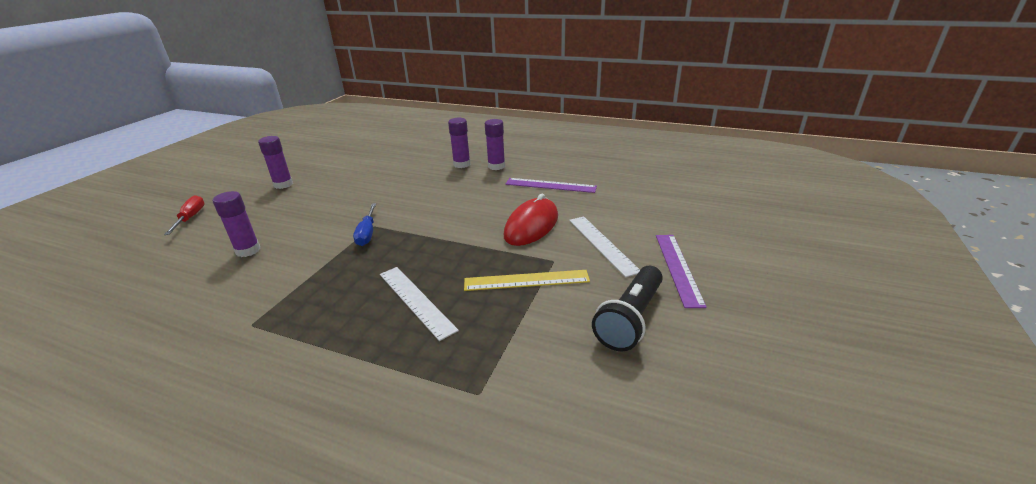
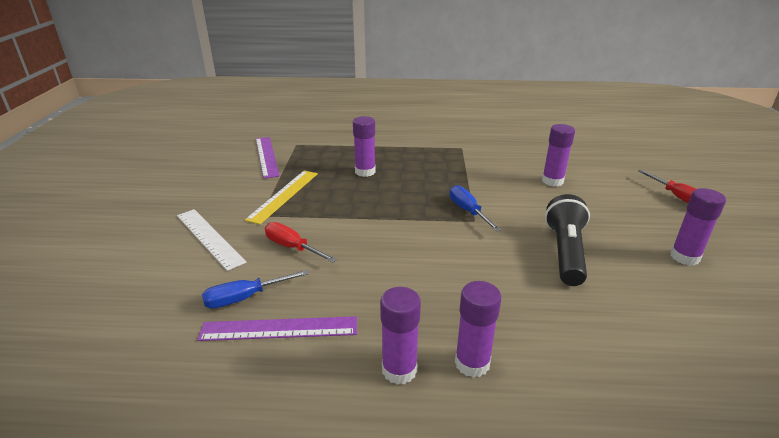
camera: 160 degrees right, 0 degrees up
white ruler [380,267,459,341] -> purple glue stick [353,116,375,177]
yellow ruler [464,270,590,291] -> yellow ruler turned 45 degrees counterclockwise [245,171,318,224]
red mouse [504,194,558,246] -> red screwdriver [265,222,337,263]
black flashlight [592,266,663,351] -> black flashlight moved to [545,194,590,286]
purple ruler [656,235,707,308] -> purple ruler moved to [256,137,280,179]
none -> blue screwdriver [202,270,309,309]

